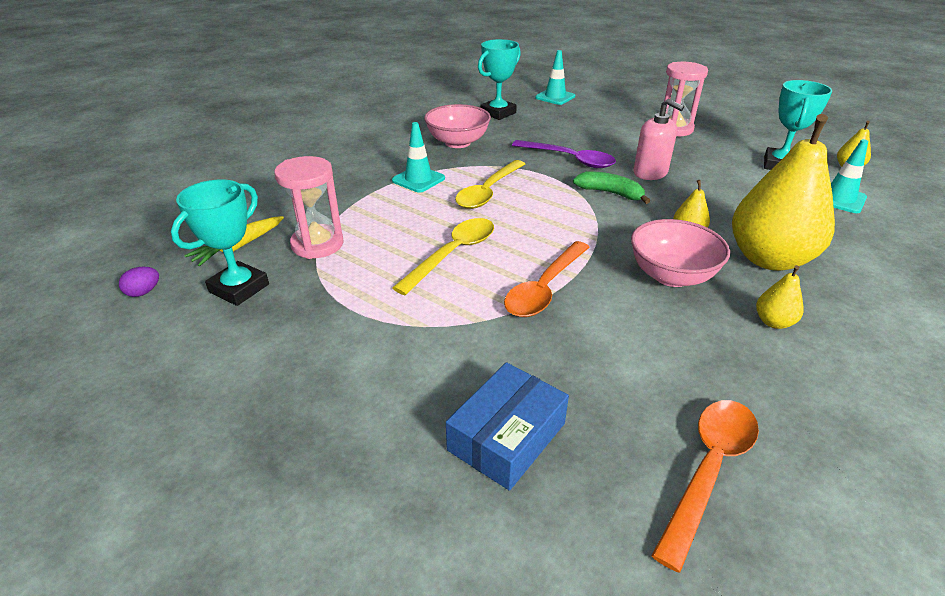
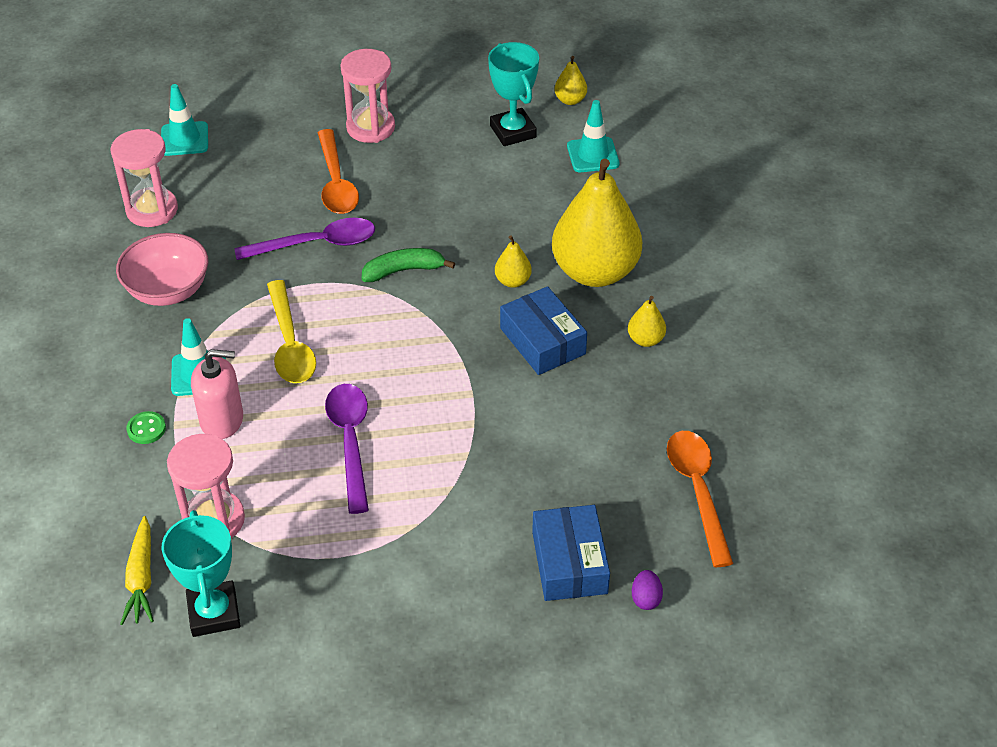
camera: 45 degrees left, 10 degrees up
purple egg [119,267,159,297] -> purple egg moved to [632,570,663,610]
yellow spoon [392,218,494,295] -> purple spoon [325,384,369,514]
turquoise trophy [478,39,521,120] -> pink hourglass [111,129,178,227]
orange spoon [504,241,590,317] -> orange spoon moved to [318,129,359,214]
pink bowl [631,219,730,287] -> blue box [500,286,587,375]
pink soap dispenser [633,99,684,180] -> pink soap dispenser moved to [191,349,243,439]
none -> green button [127,411,166,444]

